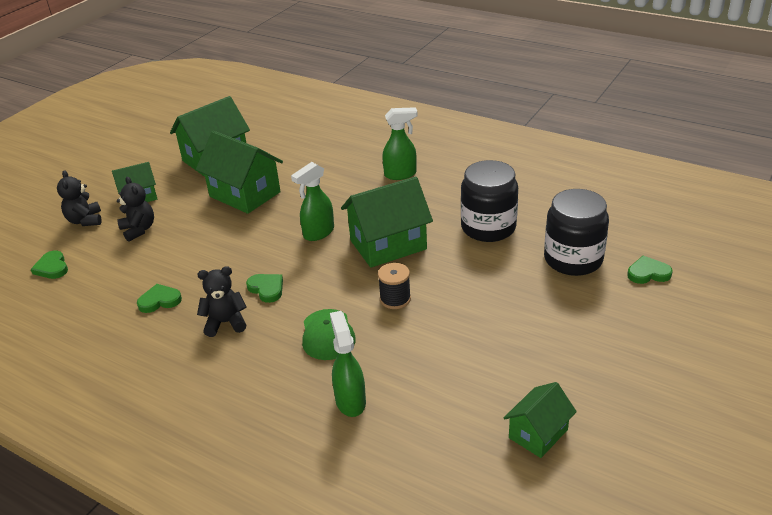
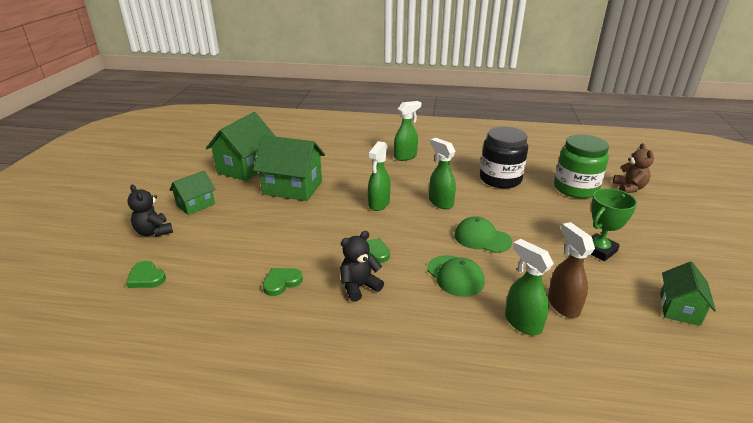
camera: 25 degrees left, 5 degrees down
black teddy bear [117,177,154,242] -> none
green house [341,177,433,268] -> green spray bottle [429,138,456,209]
black spool [378,263,411,309] -> green cap [454,216,512,253]
black jar [544,189,609,276] -> green jar [554,134,609,199]
green heart [627,256,673,284] -> brown teddy bear [613,143,654,193]
none -> brown spray bottle [548,222,595,318]
none -> green trophy [591,188,637,261]

